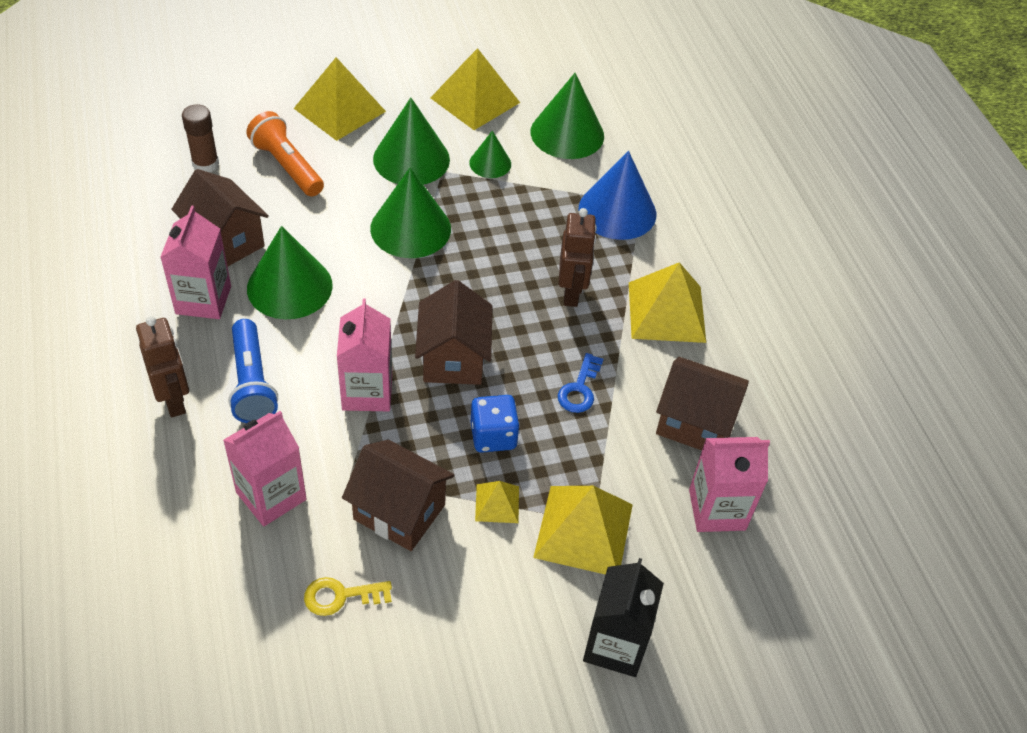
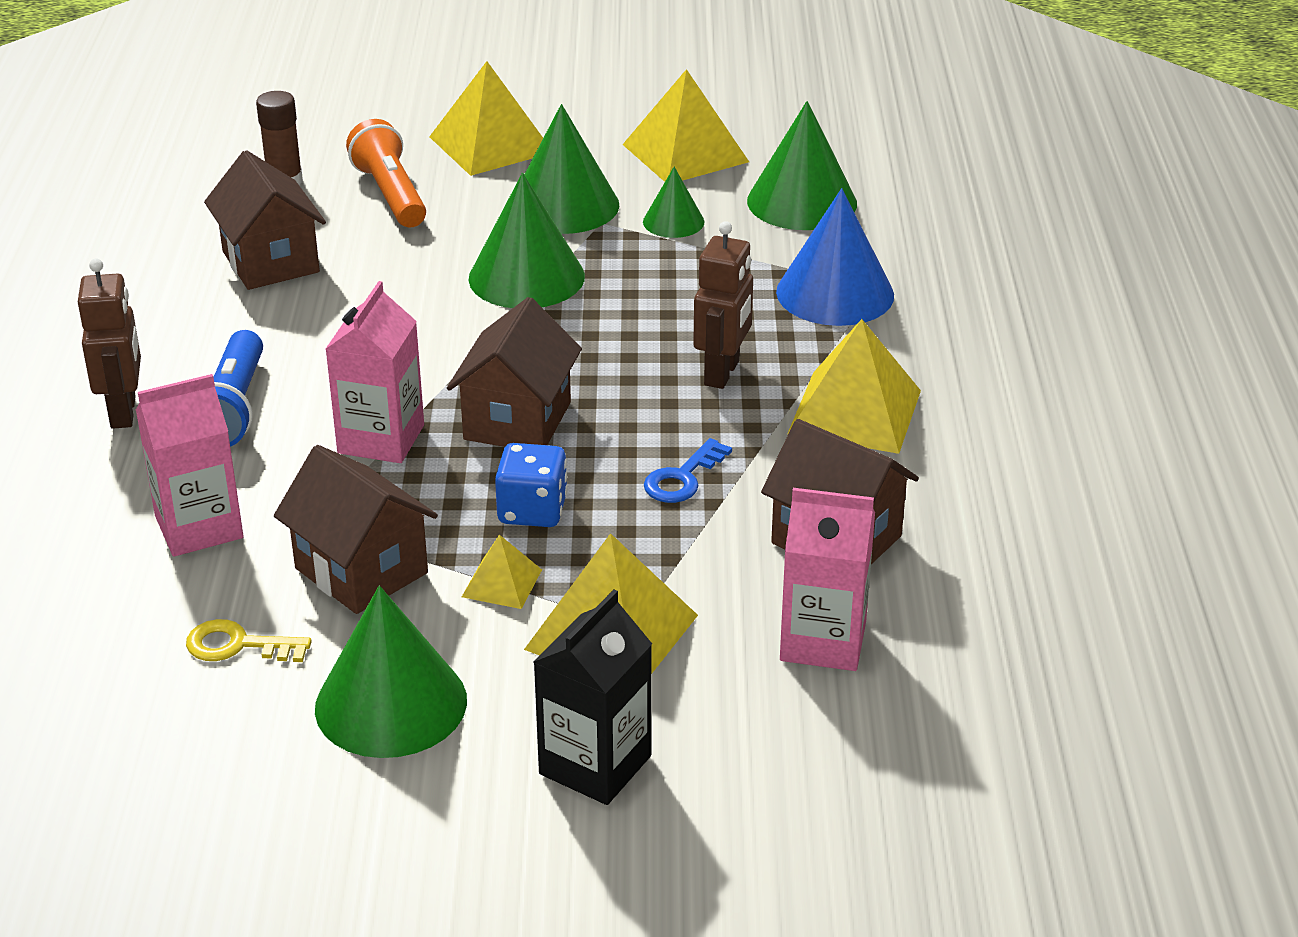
camera: 20 degrees right, 15 degrees down
pink carton [160,206,231,319] -> none
green cone [247,226,333,319] -> green cone moved to [315,586,467,758]

